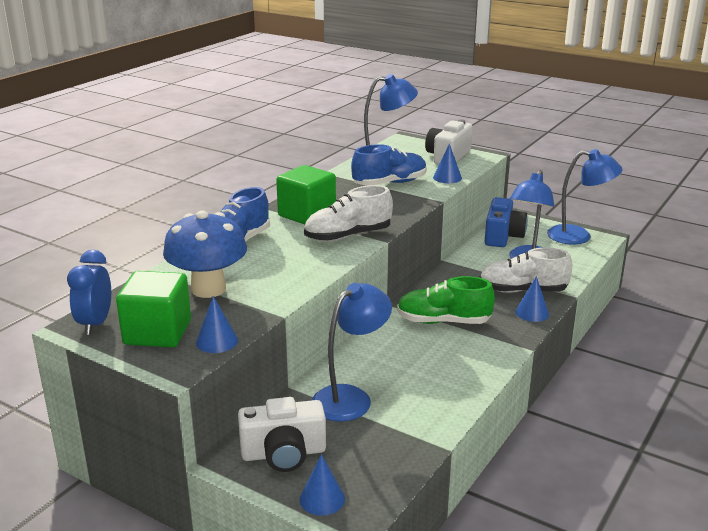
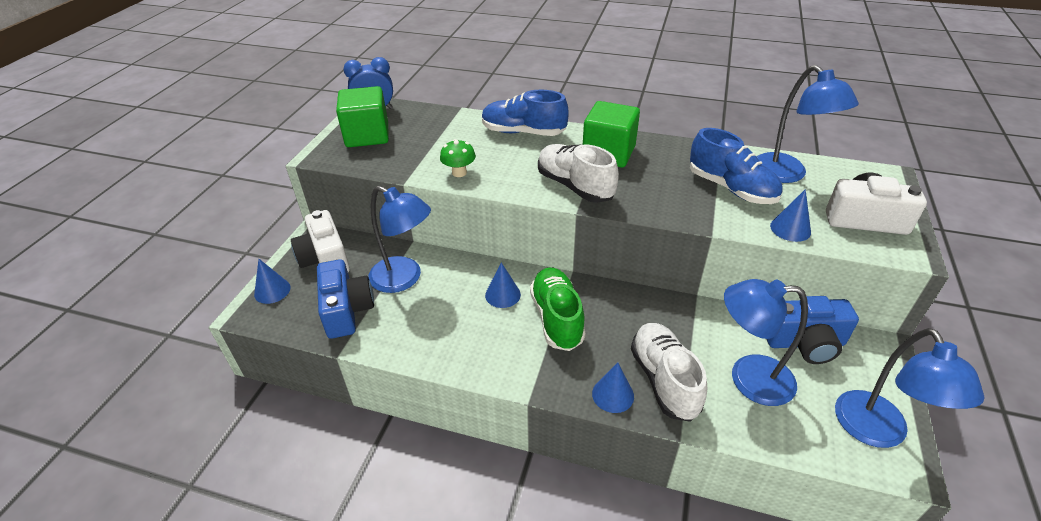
camera: 75 degrees right, 15 degrees up
blue mushroom [163,210,247,298] -> none
blue cone [196,296,238,353] -> blue cone moved to [485,262,521,308]
none -> blue camera [317,259,374,339]
none -> green mushroom [440,139,476,177]

